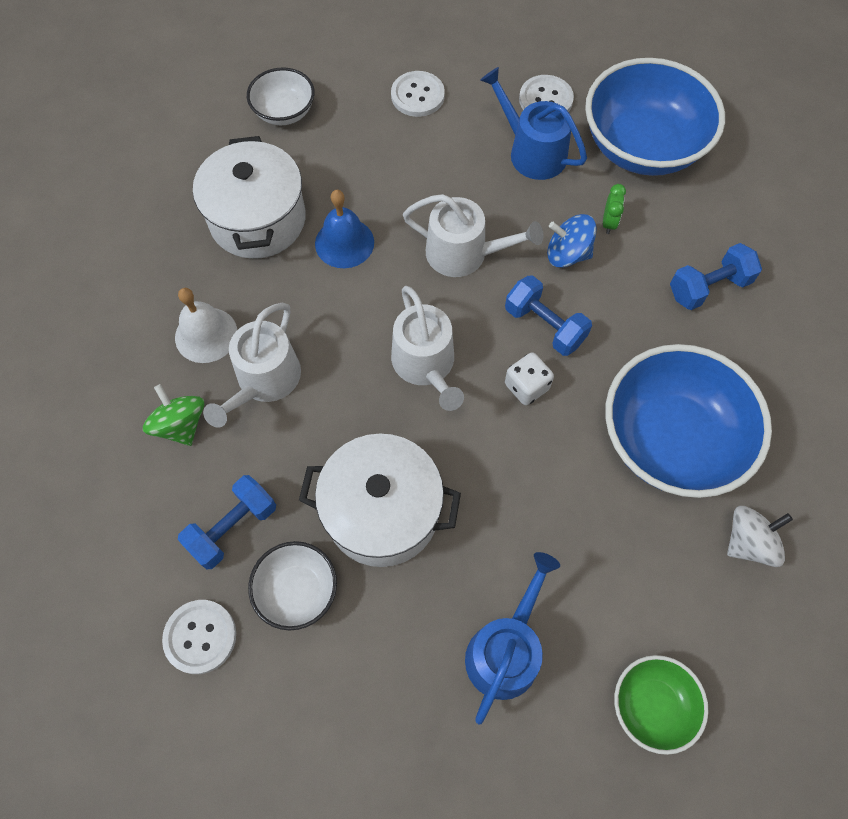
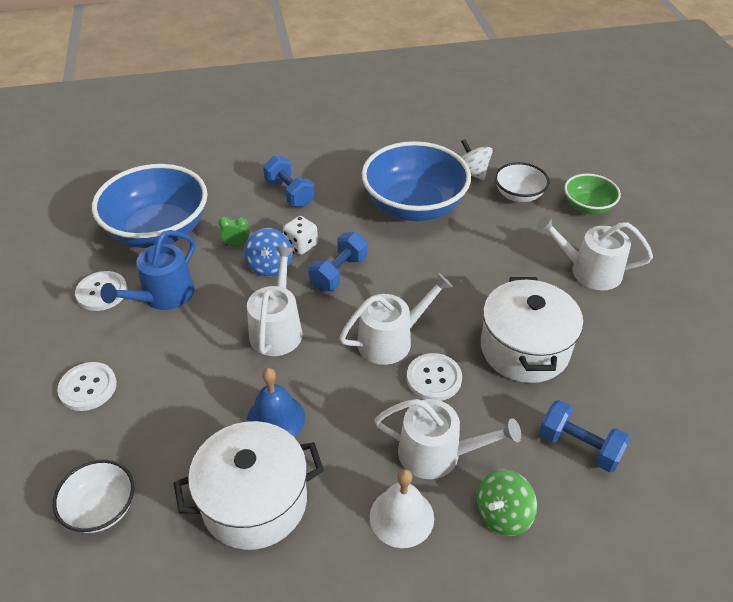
camera: 100 degrees left, 20 degrees down
white button [162,600,236,674] -> white button moved to [407,353,462,401]
white bowl [248,541,337,630] -> white bowl moved to [495,162,549,202]
blue watering can [465,552,560,724] -> white watering can [537,215,653,290]
white dice [505,352,554,405] -> white dice moved to [283,216,318,255]

